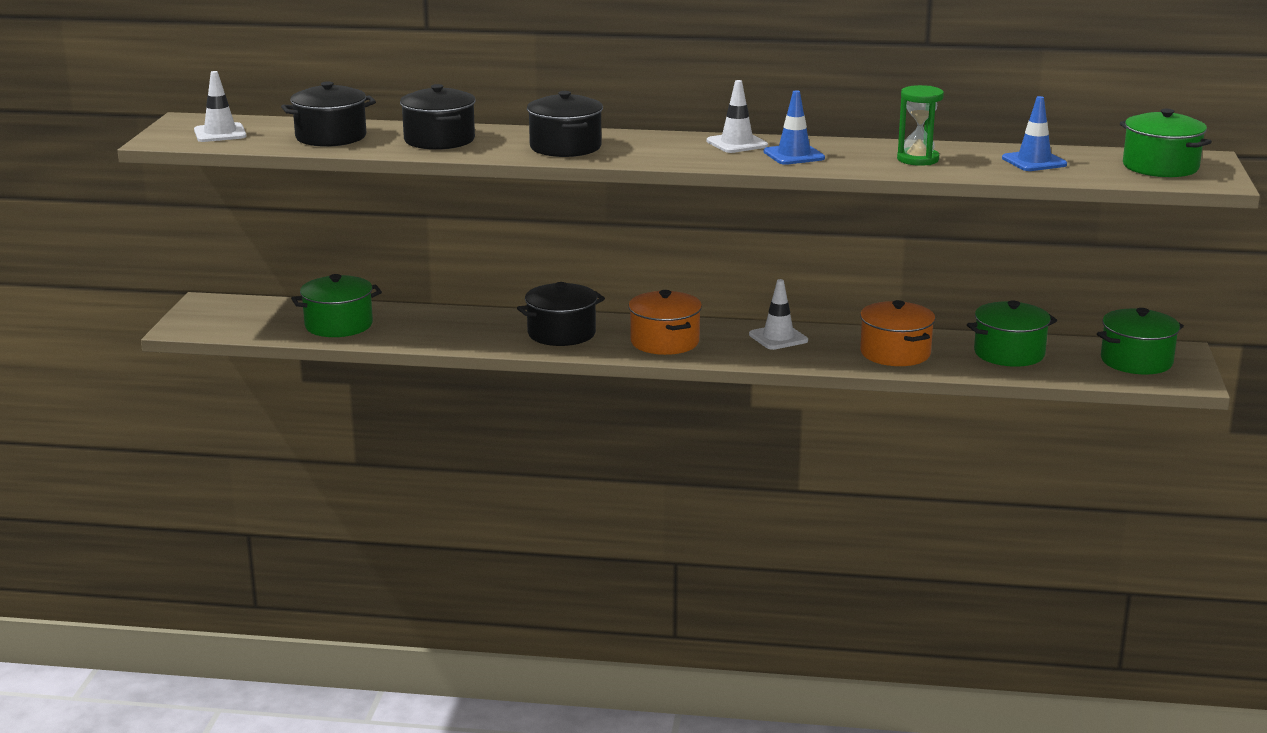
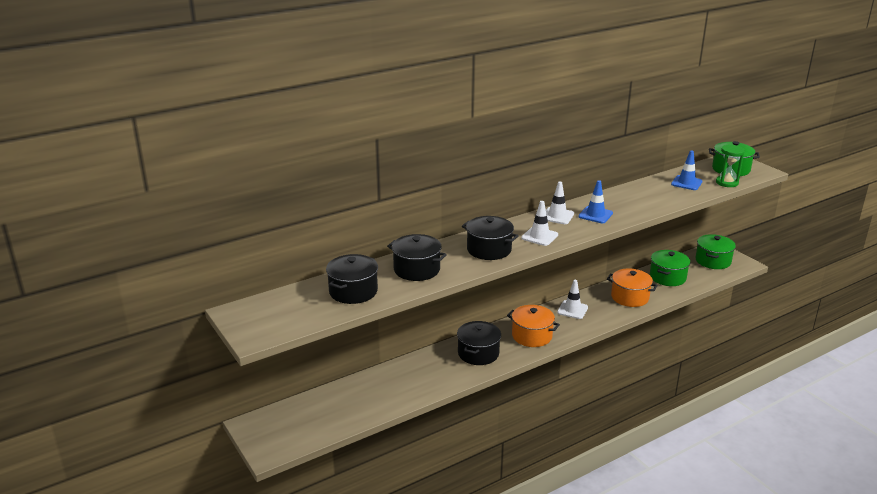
camera: 40 degrees left, 5 degrees up
white traffic cone [194,71,246,142] -> white traffic cone moved to [521,201,558,246]
green pot [291,274,382,337] -> none
green hourglass [897,85,944,166] -> green hourglass moved to [716,145,745,187]

